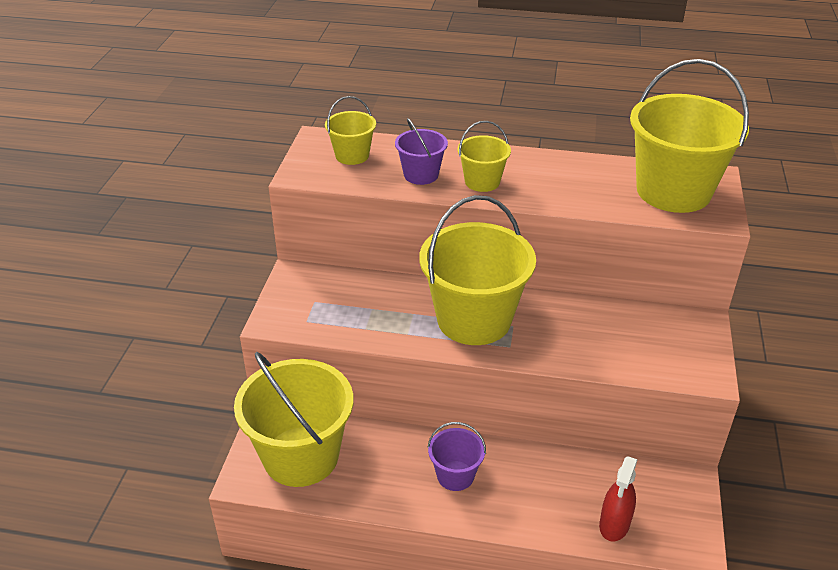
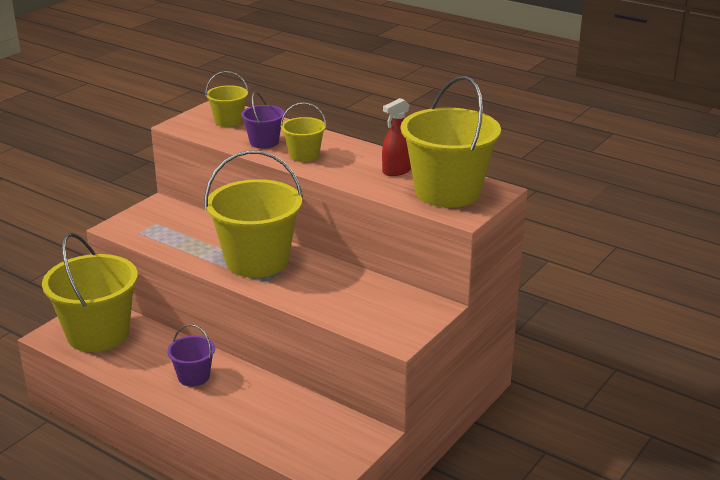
camera: 25 degrees right, 10 degrees down
red spray bottle [599,456,637,542] -> red spray bottle moved to [382,98,411,176]

